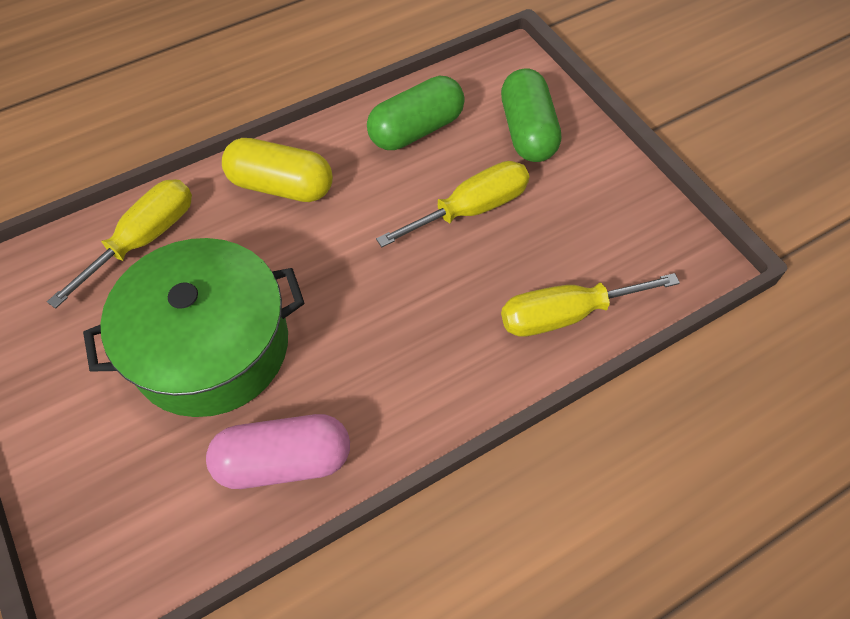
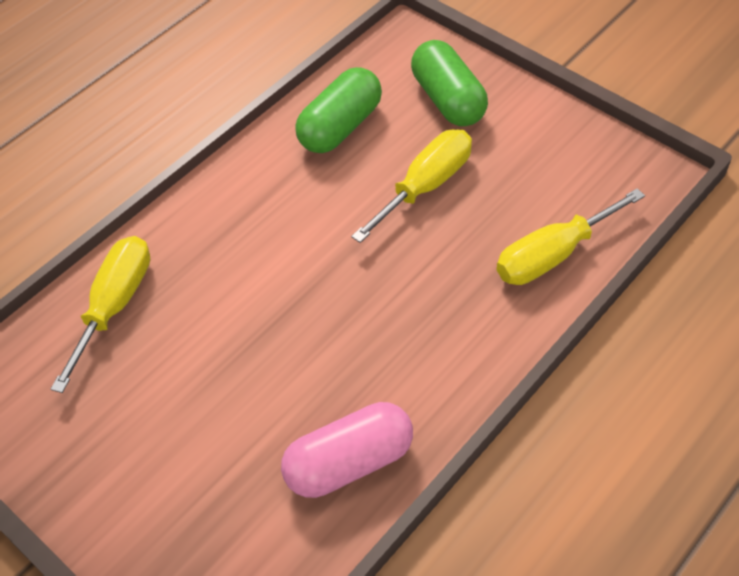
camera: 15 degrees left, 5 degrees down
green pot [83,238,304,417] -> none
yellow capsule [222,138,333,202] -> none

